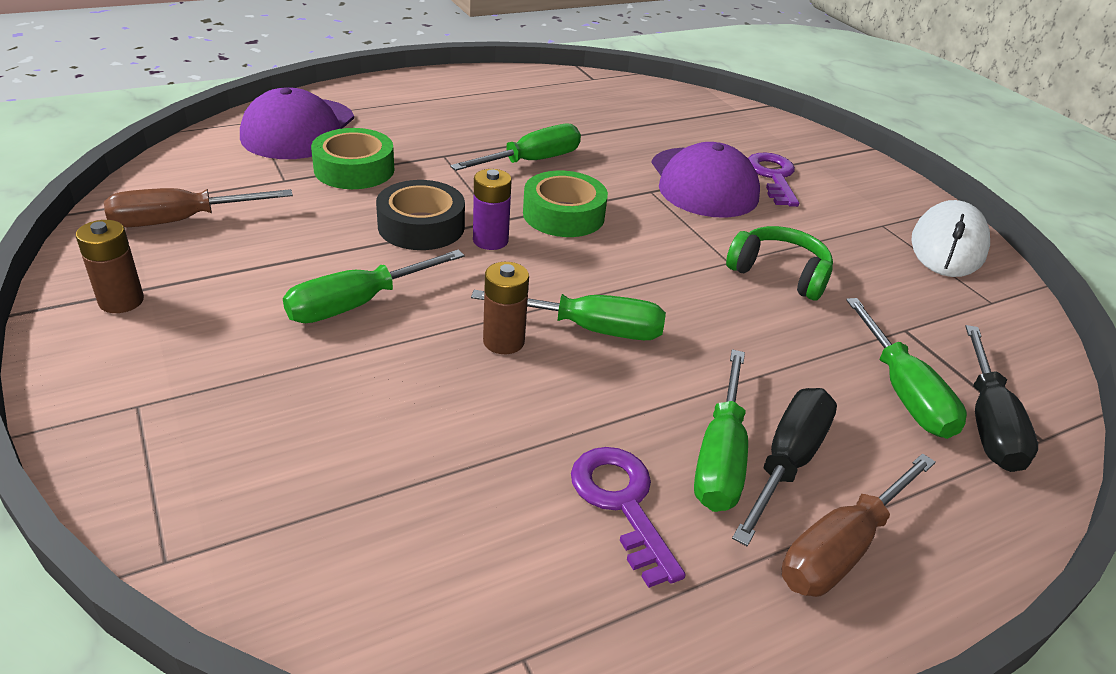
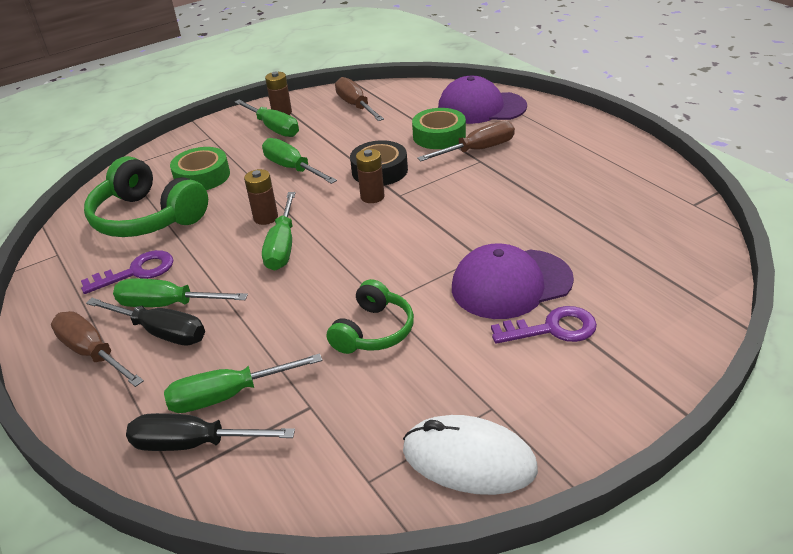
camera: 90 degrees right, 0 degrees up
green screwdriver [450,124,581,171] -> green screwdriver moved to [235,100,299,137]
purple battery [473,169,512,250] -> brown battery [356,149,385,203]
green tape [523,170,608,237] -> green tape moved to [170,147,230,190]
none -> green headphones [84,156,208,237]
none -> brown screwdriver [417,121,515,161]

